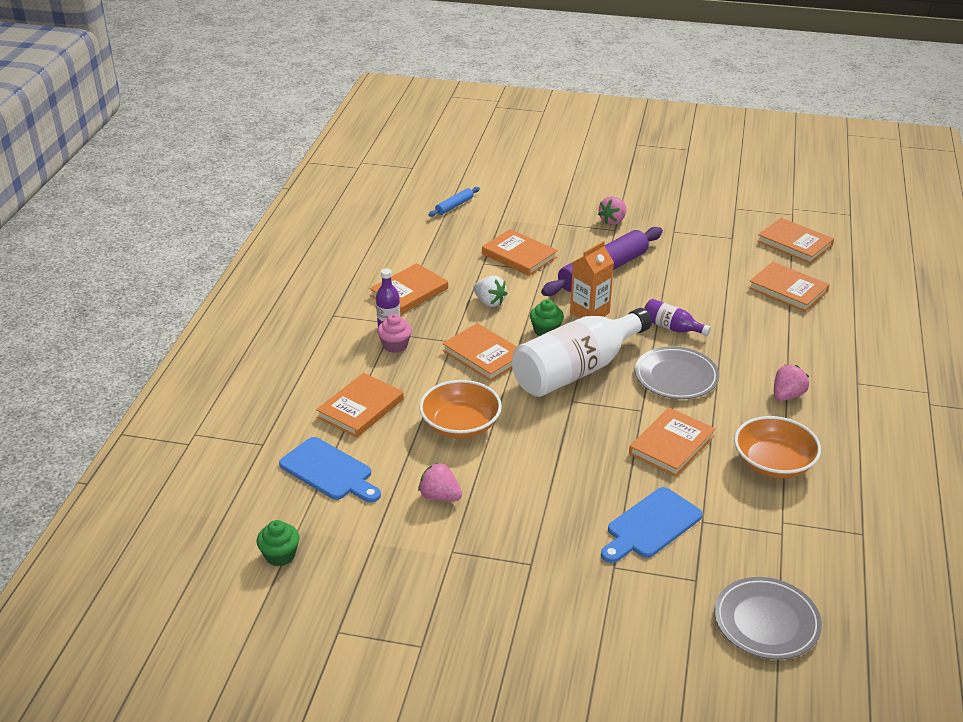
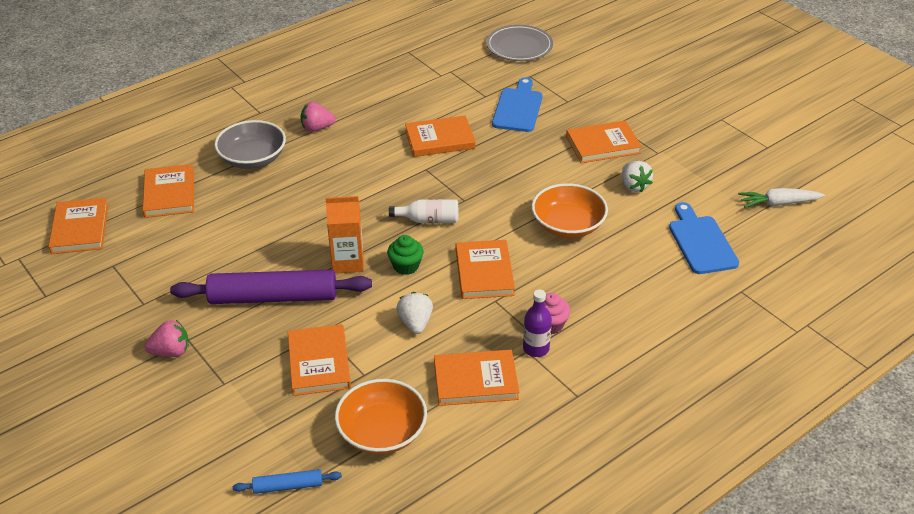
camera: 140 degrees left, 5 degrees up
green cupcake [257,520,300,566] -> white carrot [738,188,825,208]
orange book [316,373,404,438] -> orange book moved to [566,120,642,163]
pink strawberry [418,463,462,501] -> white strawberry [622,161,653,192]
white bottle [512,308,652,397] -> white bottle [389,199,458,223], size x0.45
blue cutting board [601,487,703,563] -> blue cutting board turned 75 degrees counterclockwise [492,77,543,132]
grey plate [635,346,719,399] -> none
purple bottle [644,299,711,336] -> none
orange bowl [734,416,821,479] -> orange bowl moved to [335,379,427,454]
none -> grey bowl [214,120,286,169]

